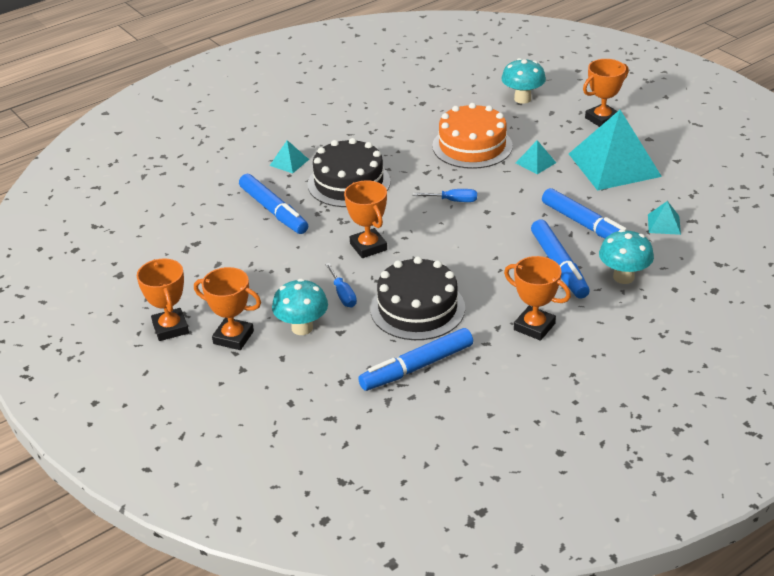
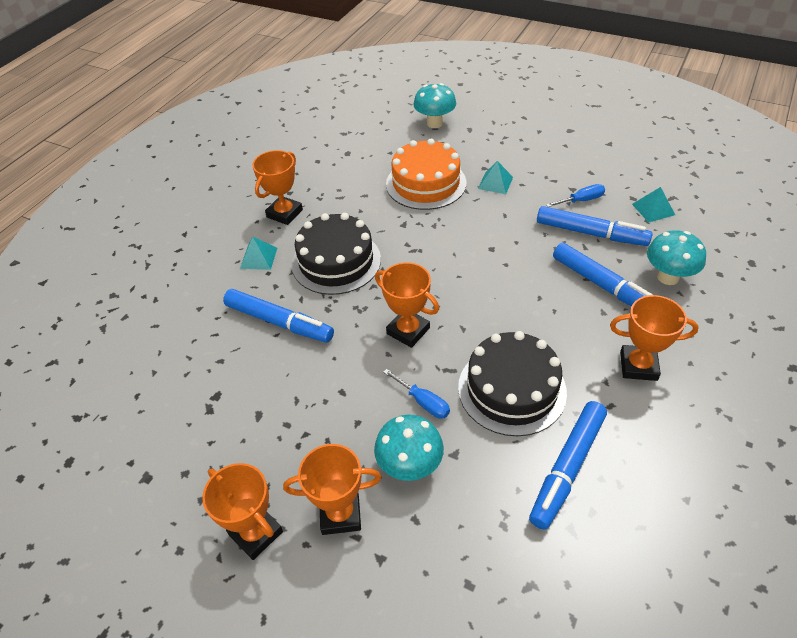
camera: 25 degrees left, 10 degrees up
blue screwdriver [413,189,477,202] -> blue screwdriver moved to [546,184,605,207]
turquoise pyramid [569,110,662,191] -> none
orange trophy [583,59,629,127] -> orange trophy moved to [252,150,303,225]

